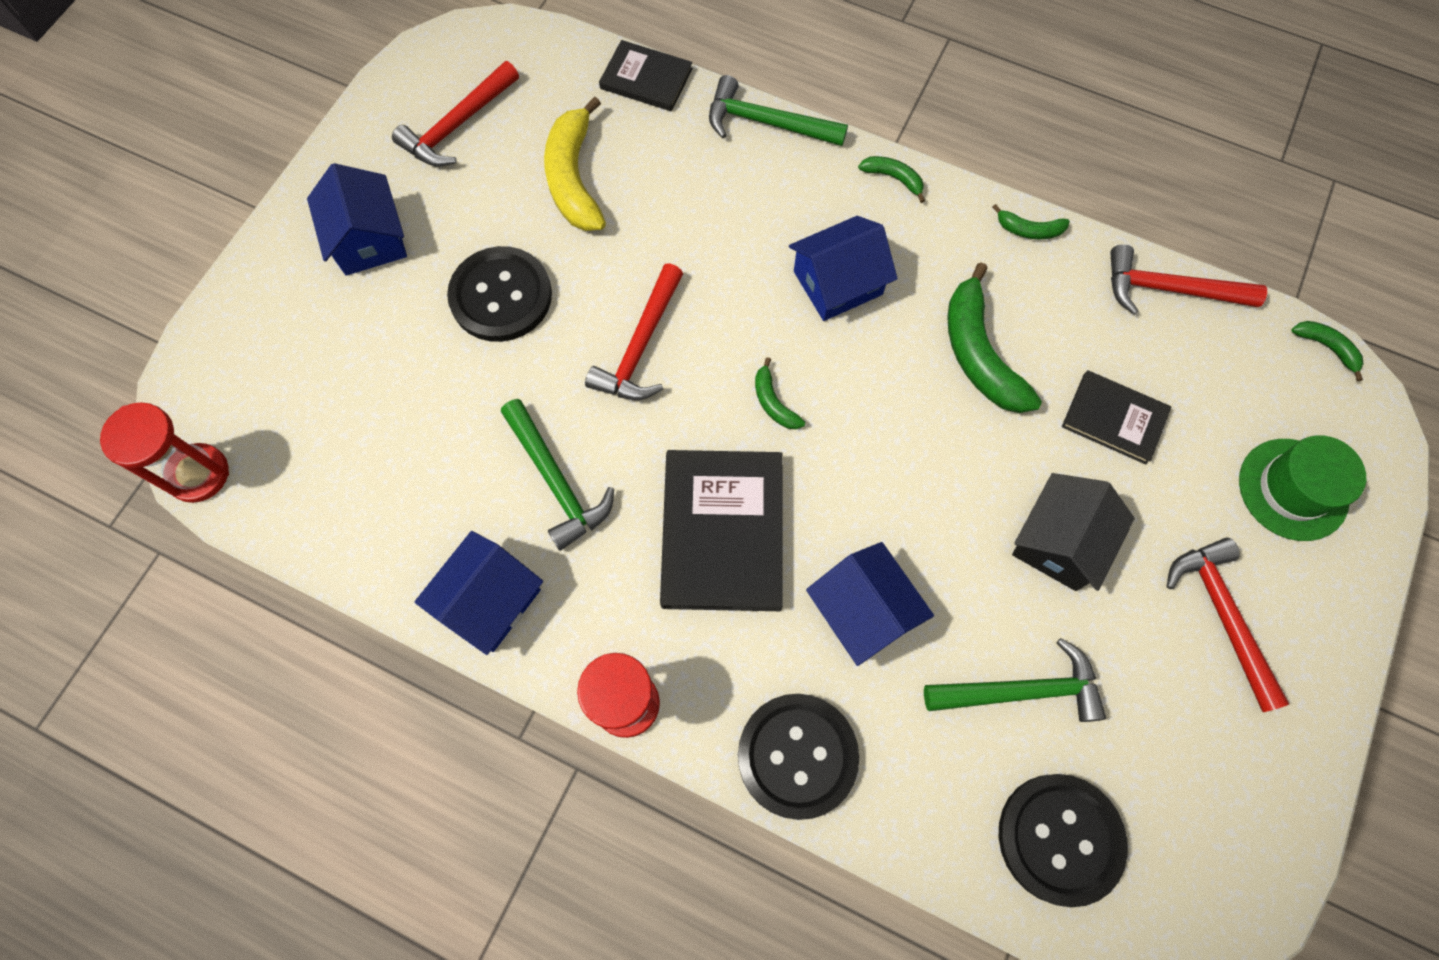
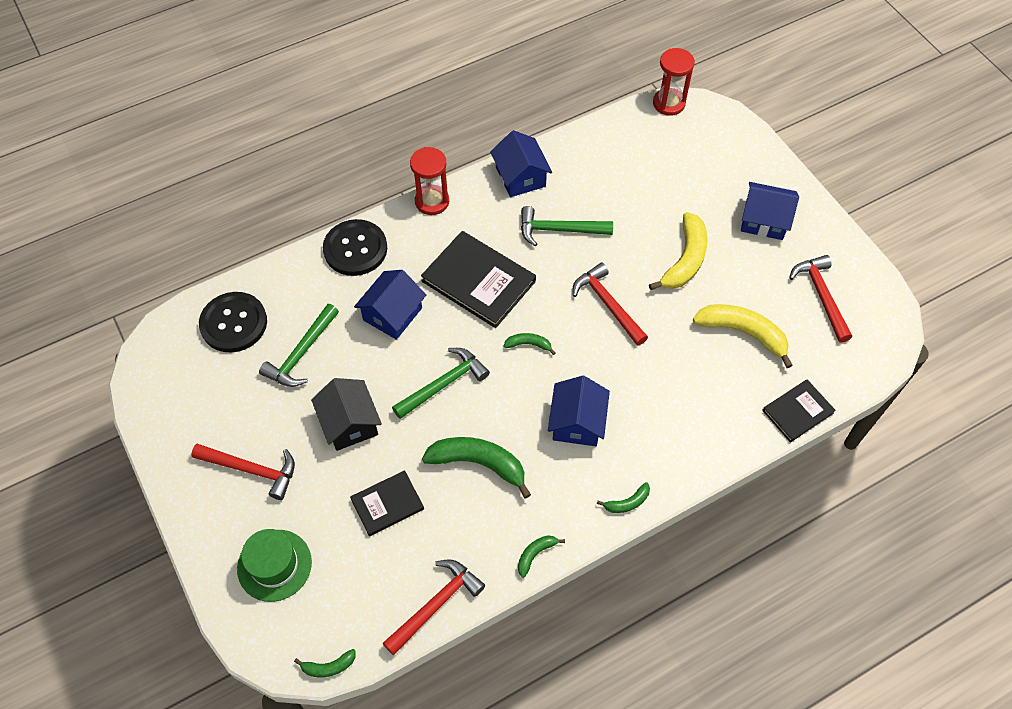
camera: 125 degrees right, 10 degrees down
black button [447,246,552,342] -> yellow banana [649,212,708,290]
green hammer [709,75,848,146] -> green hammer moved to [392,348,490,419]
blue house [806,542,934,666] -> blue house turned 60 degrees counterclockwise [354,270,426,340]

